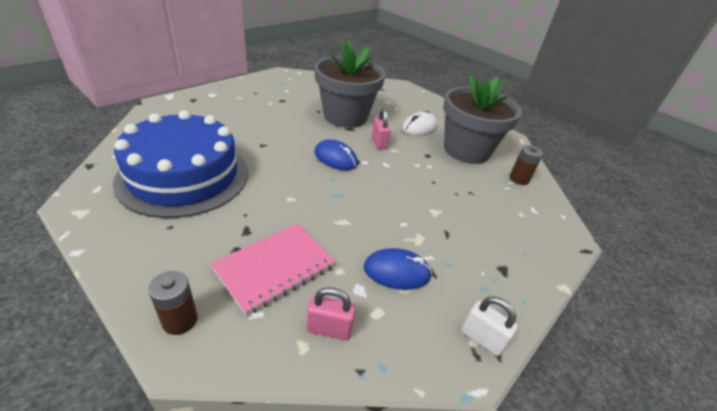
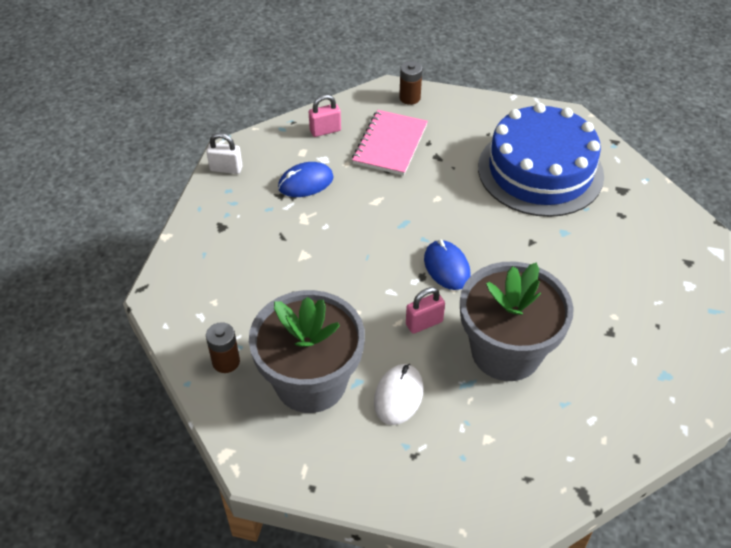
camera: 155 degrees right, 10 degrees up
blue mouse [314,139,358,170] -> blue mouse turned 60 degrees clockwise [424,240,470,290]
pink padlock [372,108,391,150] -> pink padlock turned 75 degrees counterclockwise [406,287,445,334]

